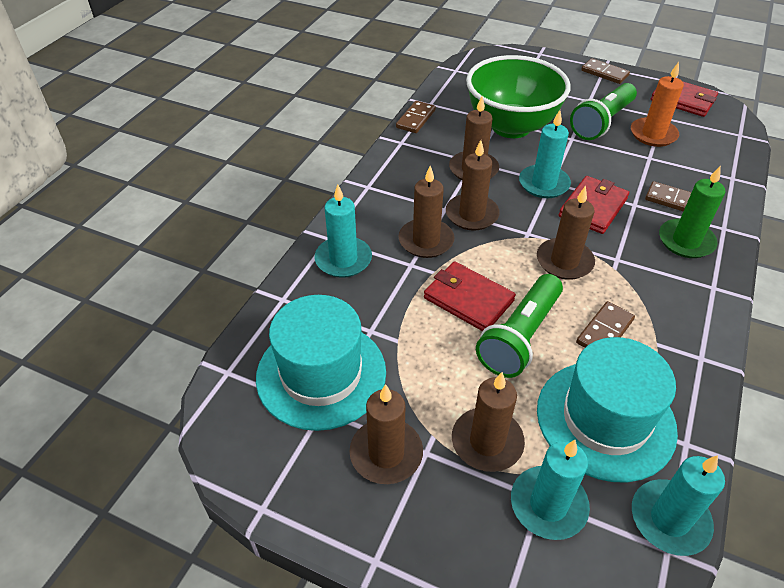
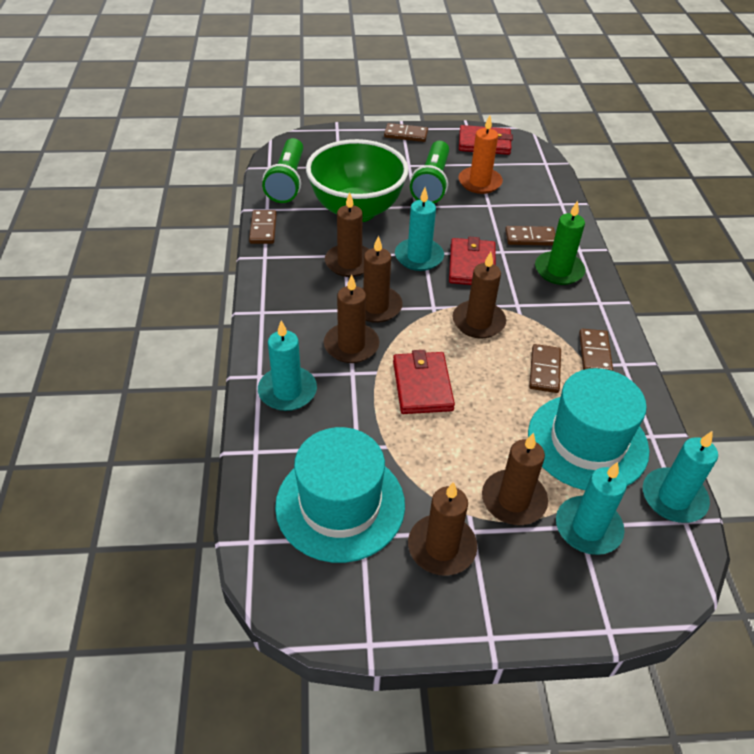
camera: 30 degrees left, 0 degrees up
red wallet [424,261,516,331] -> red wallet turned 75 degrees clockwise [393,350,455,414]
green flashlight [476,274,563,378] -> green flashlight moved to [262,138,303,203]
none -> brown domino [579,329,613,371]

